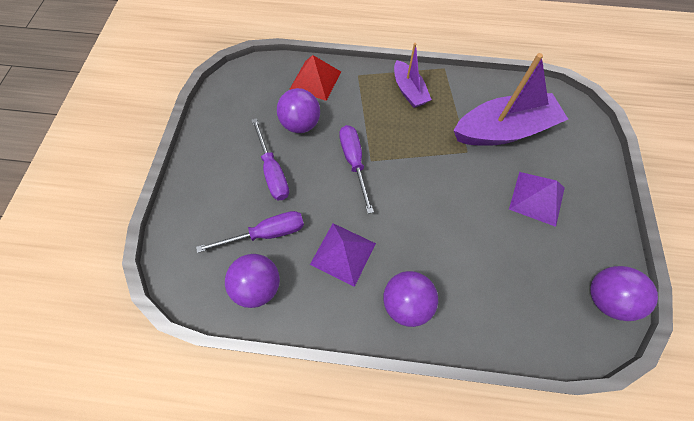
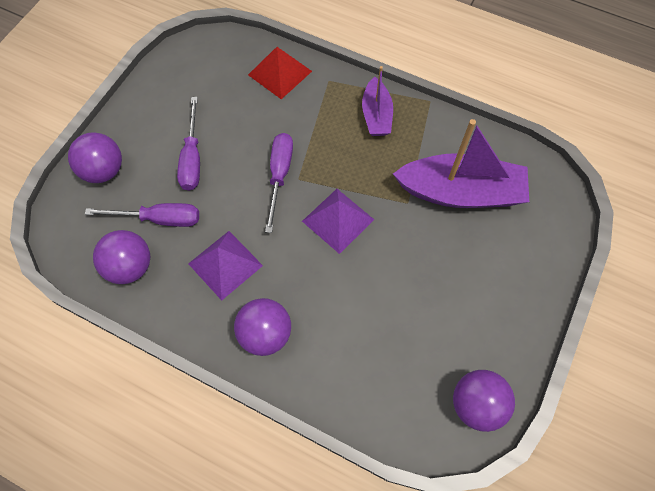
camera: 20 degrees right, 0 degrees up
purple ball [277,88,320,133] -> purple ball moved to [68,132,122,183]
purple pyramid [509,172,565,227] -> purple pyramid moved to [302,189,374,254]

